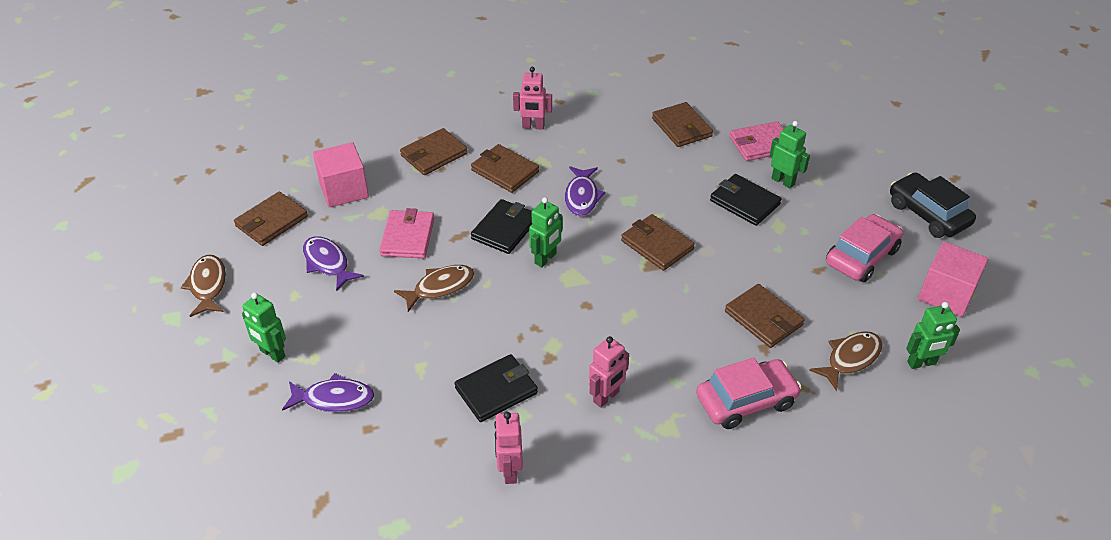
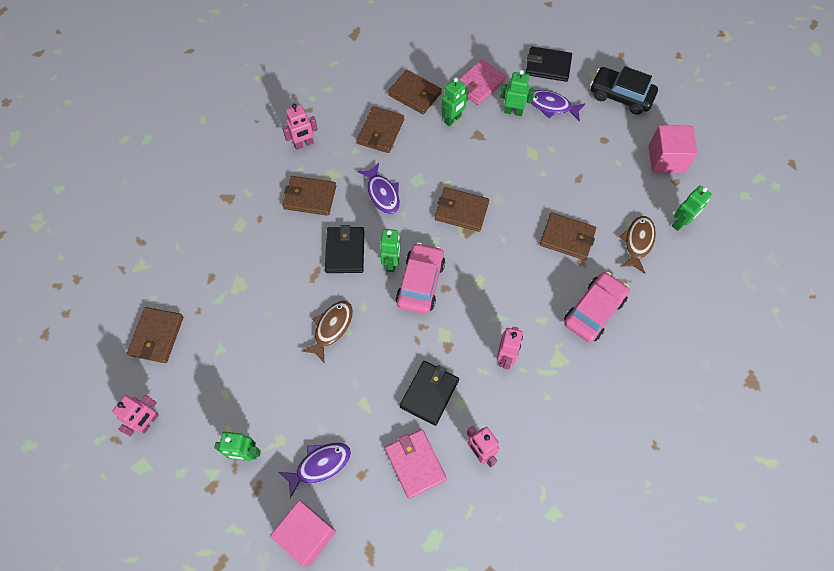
camera: 30 degrees left, 20 degrees up
brown fish [181,255,226,317] -> pink robot [112,395,159,437]
purple fish [303,236,364,291] -> purple fish moved to [527,90,586,121]
pink cube [313,142,369,208] -> pink cube moved to [270,500,336,567]
pink wallet [379,208,434,258] -> pink wallet moved to [385,429,447,499]
brown wallet [400,128,468,175] -> brown wallet moved to [357,106,404,153]
black wallet [710,174,781,226] -> black wallet moved to [525,46,572,82]
pink car [826,214,903,282] -> pink car moved to [396,242,445,314]
none -> green robot [442,77,469,126]

